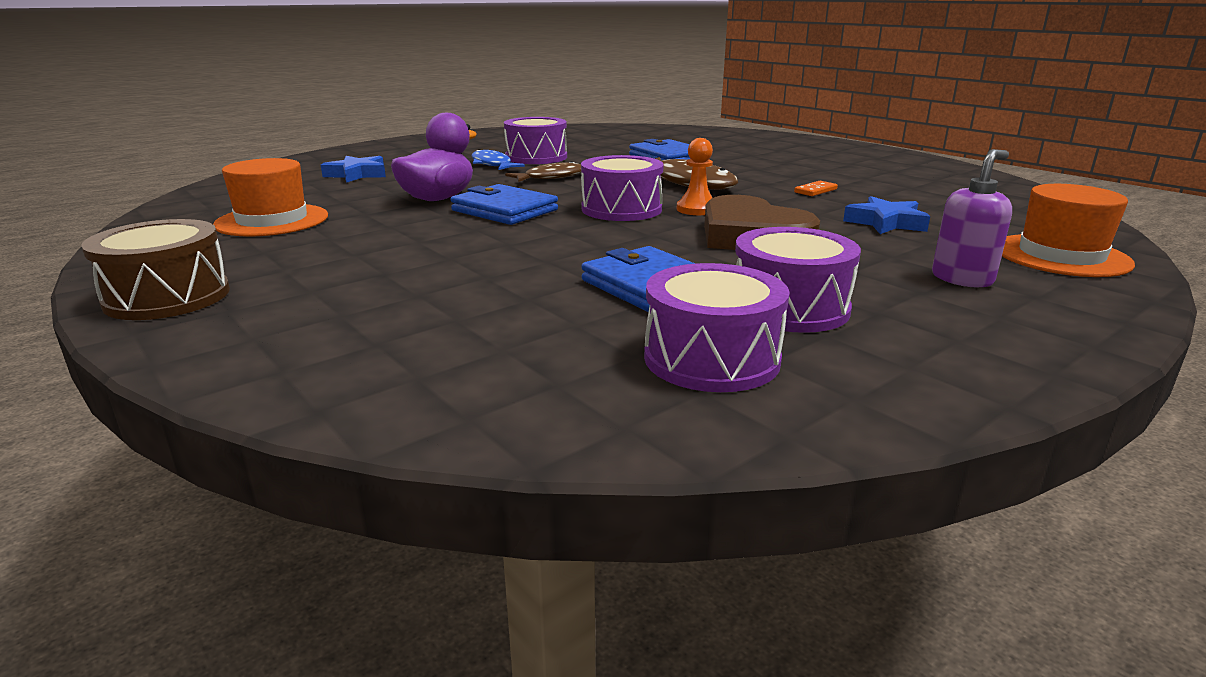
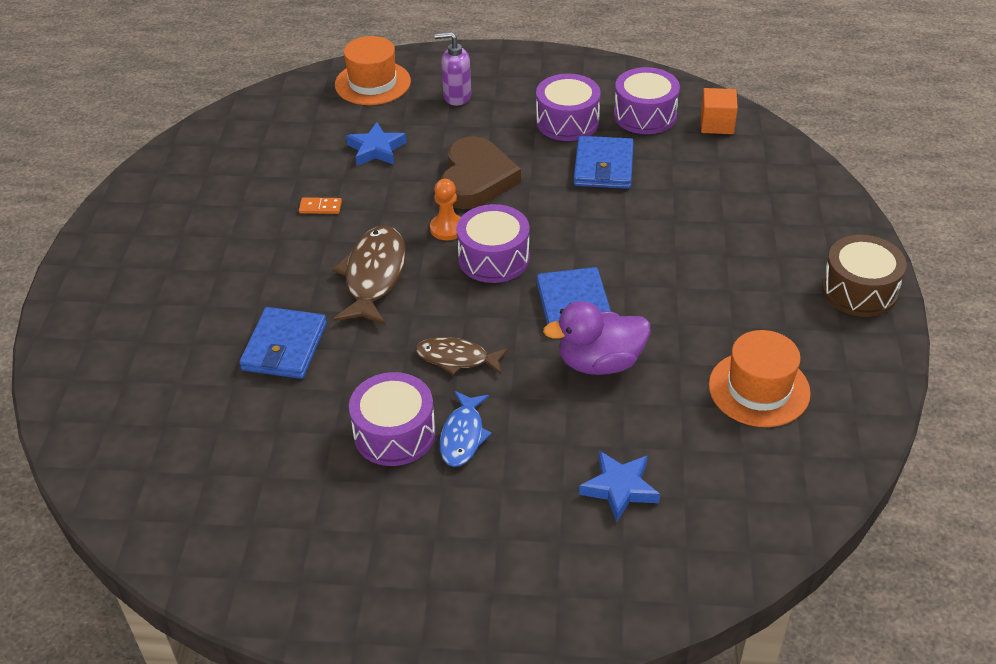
camera: 135 degrees left, 20 degrees up
none -> orange cube [700,88,738,134]

